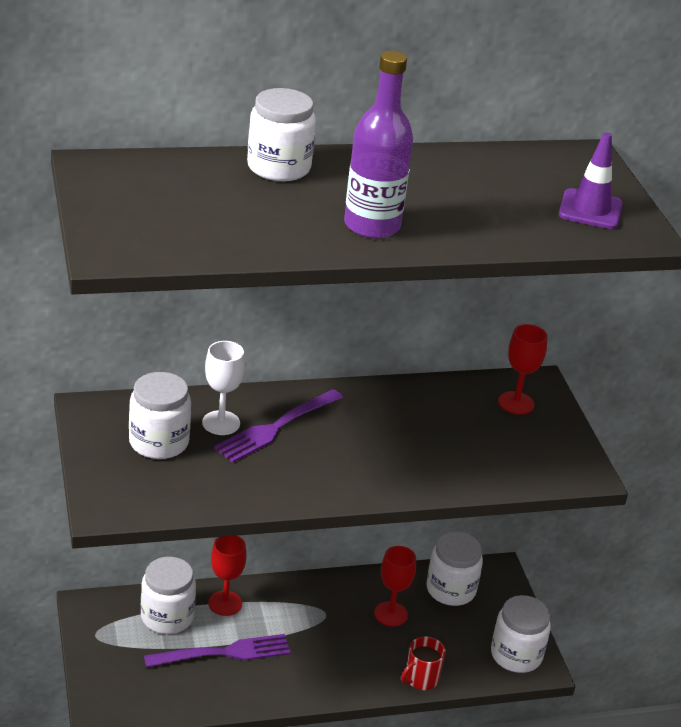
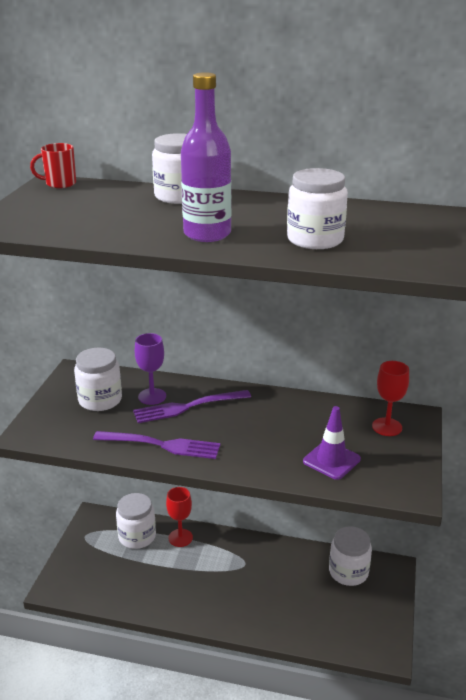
camera: 30 degrees right, 5 degrees down
purple fork [144,634,291,668] -> purple fork moved to [93,431,220,459]
white goblet [202,341,245,435] -> purple goblet [135,333,166,405]
red goblet [374,546,416,627] -> none
red mug [401,636,446,690] -> red mug moved to [30,143,76,188]
white jar [491,595,551,673] -> white jar moved to [287,168,348,249]
purple traffic cone [559,132,623,229] -> purple traffic cone moved to [303,406,361,480]

